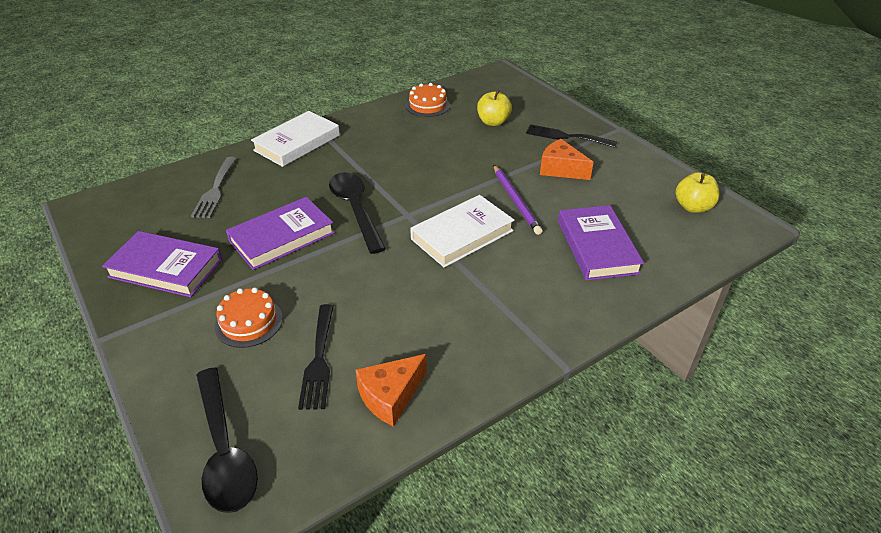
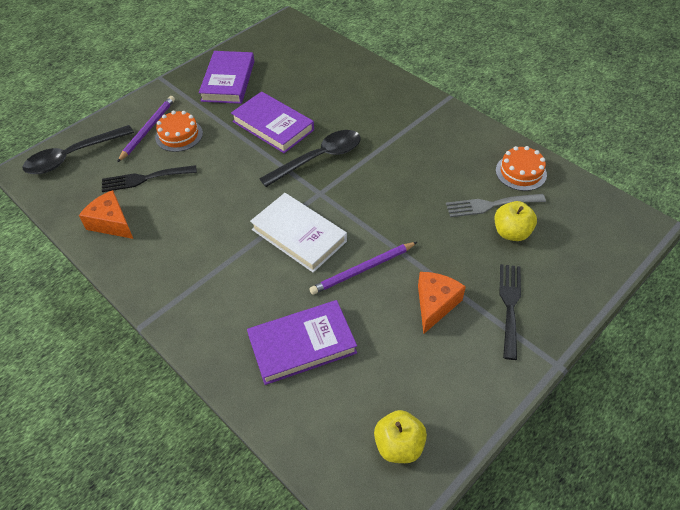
camera: 80 degrees right, 10 degrees up
grey fork [191,157,237,218] -> grey fork moved to [446,194,546,217]
white book [251,111,340,167] -> none
none -> purple pencil [117,96,175,163]

